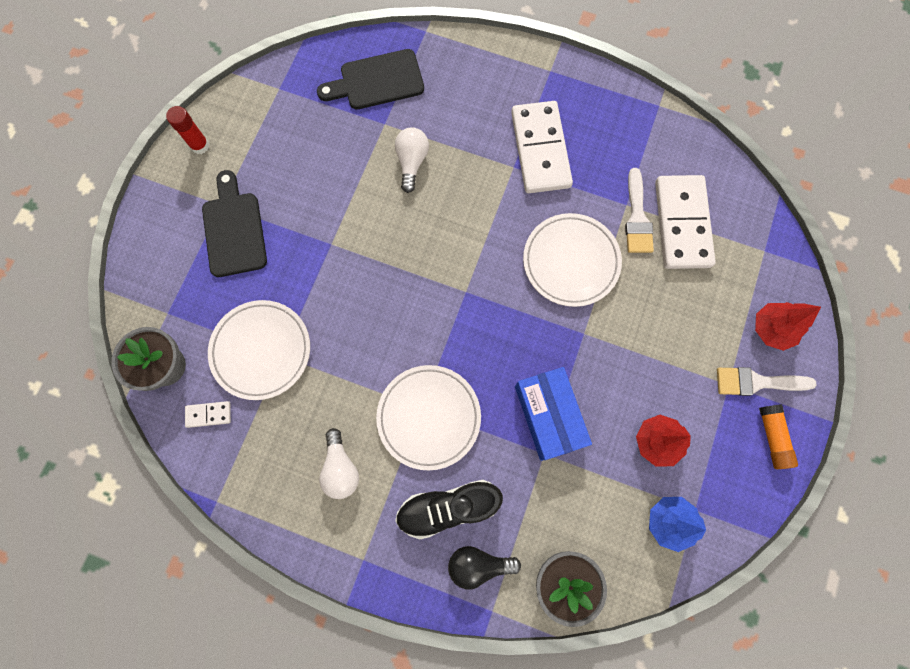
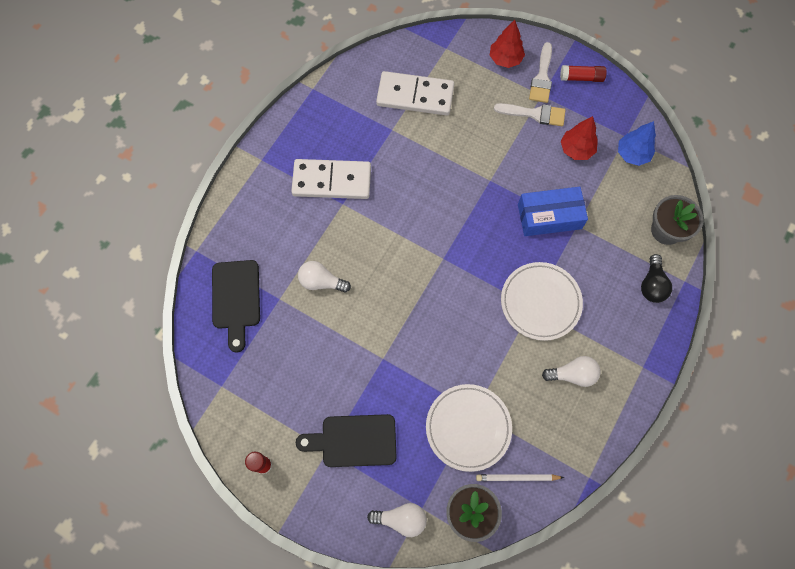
camera: 80 degrees left, 5 degrees down
white domino [185,401,231,428] -> white pencil [476,474,564,481]
black shoe [395,480,503,539] -> none
white plate [523,213,622,307] -> none
white brush [625,168,654,253] -> white brush moved to [494,103,565,126]
orange glue stick [759,404,798,469] -> red glue stick [560,65,607,82]
none -> white light bulb [367,503,427,537]

